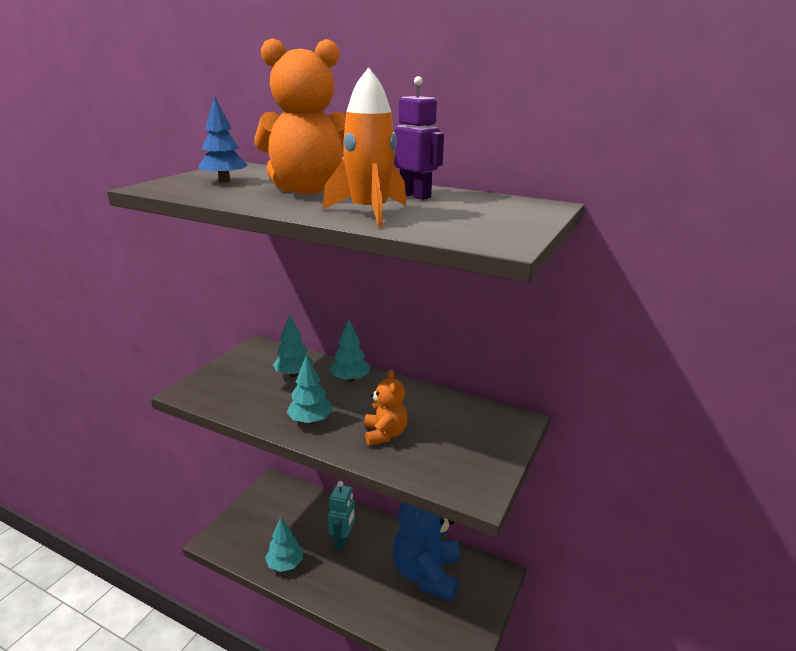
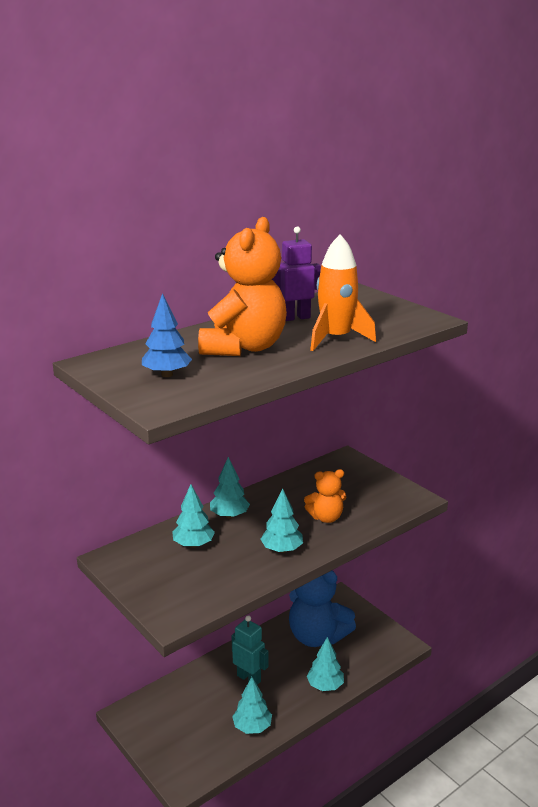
camera: 65 degrees left, 0 degrees up
orange teddy bear [364,370,408,446] -> orange teddy bear turned 150 degrees clockwise [304,469,346,523]
none -> turquoise tree [307,637,344,691]

